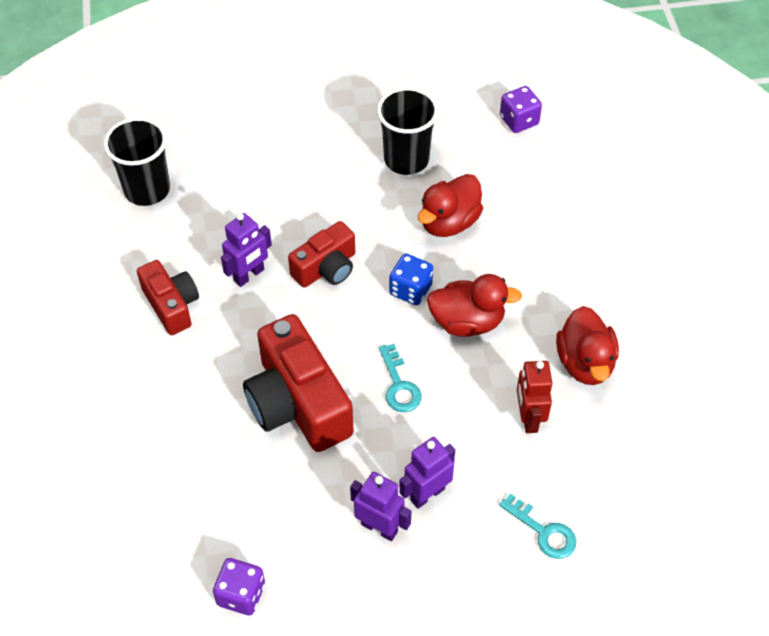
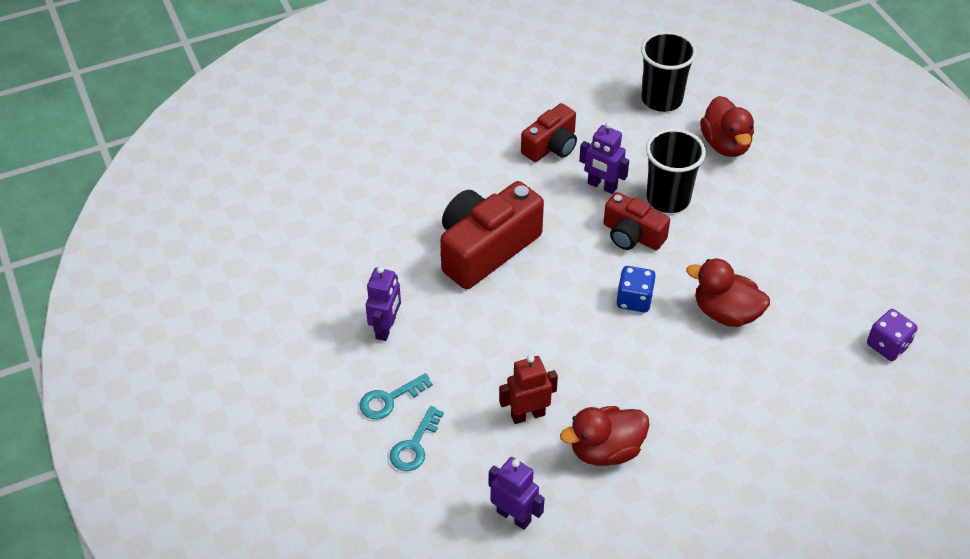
camera: 75 degrees right, 5 degrees down
purple dice [213,558,265,615] -> none
black cup [377,87,439,175] -> black cup moved to [646,129,706,213]
turquoise key [379,344,422,412] -> turquoise key moved to [360,373,433,419]
purple robot [399,437,455,509] -> purple robot moved to [489,457,545,530]
red duck [427,274,522,337] -> red duck moved to [700,96,754,157]

